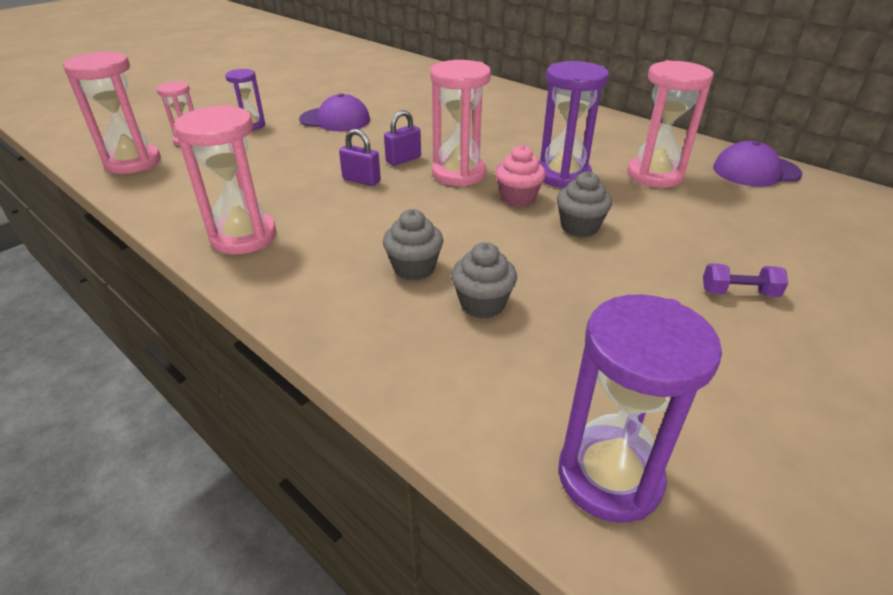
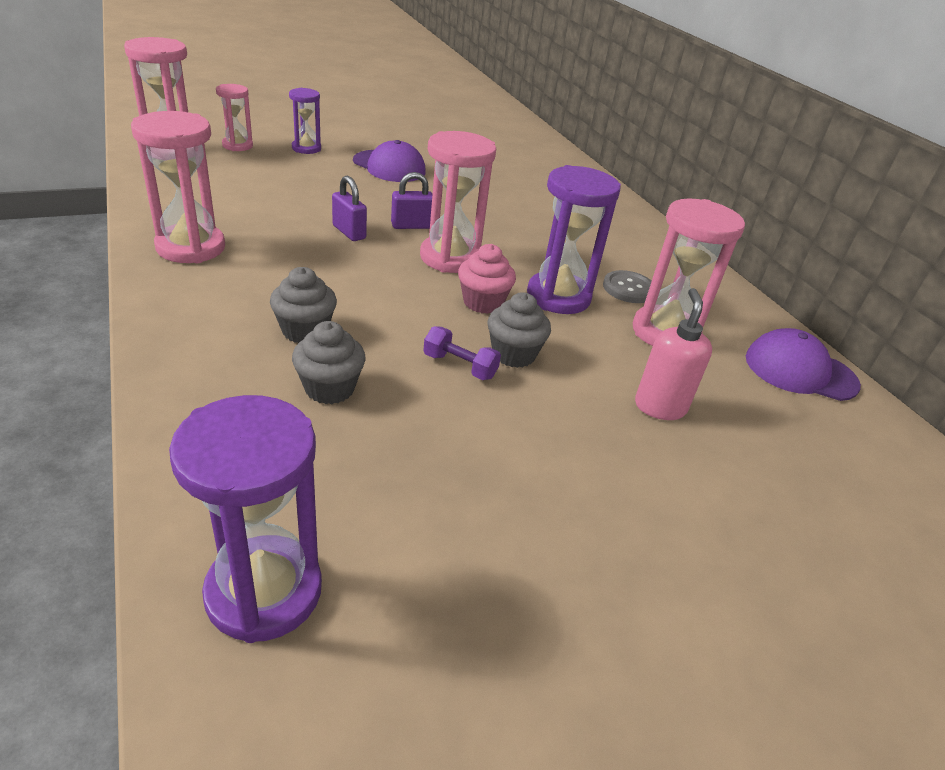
camera: 20 degrees right, 0 degrees up
purple dumbbell [703,263,788,297] -> purple dumbbell moved to [423,326,501,380]
none -> grey button [603,270,652,303]
none -> pink soap dispenser [635,288,712,420]

